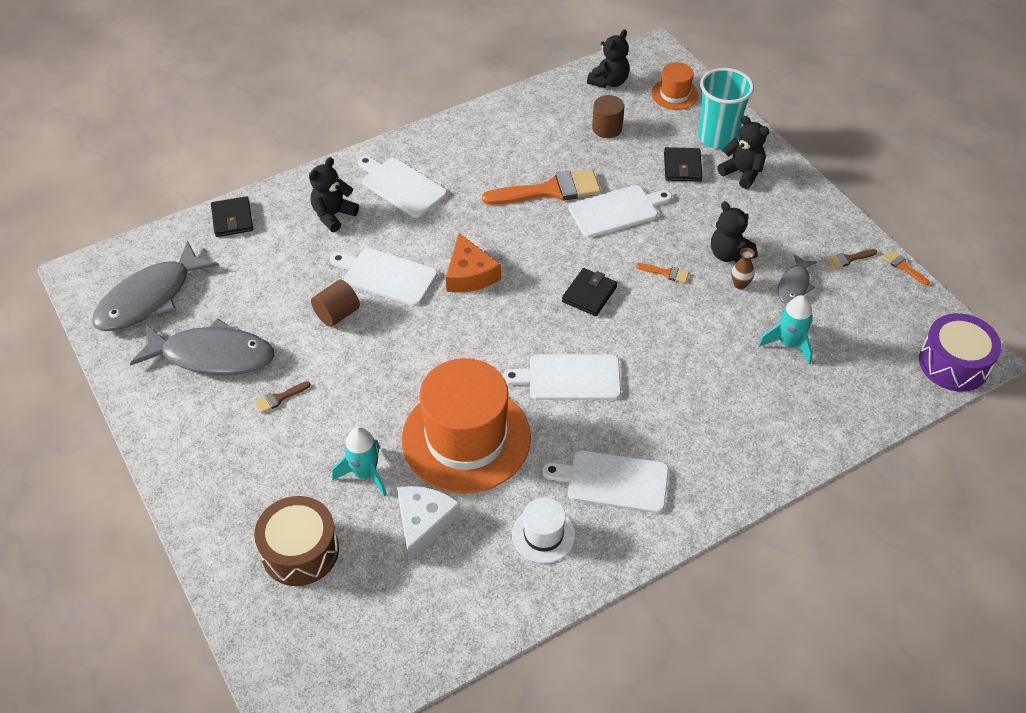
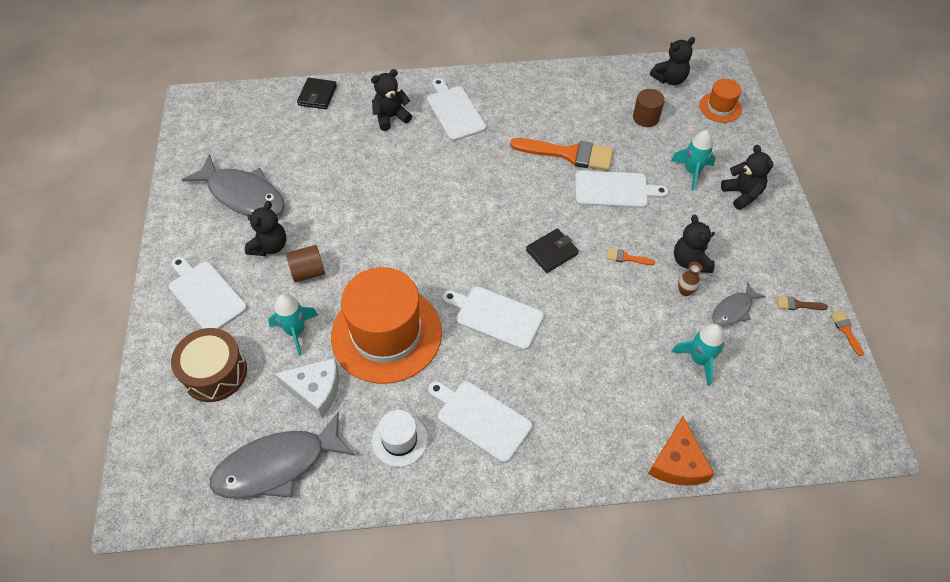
camera: 25 degrees right, 5 degrees up
grey fish [92,240,219,331] -> grey fish moved to [210,412,355,499]
brown brush [254,381,311,413] -> black teddy bear [245,201,286,256]
brown cylinder [311,280,360,327] -> brown cylinder moved to [286,245,325,283]
white cutting board [330,248,438,306] -> white cutting board moved to [169,256,247,329]
white cheese [397,486,461,562] -> white cheese turned 60 degrees clockwise [274,358,339,418]
orange cheese [446,233,501,293] -> orange cheese moved to [648,417,714,486]
orange brush [636,263,689,283] -> orange brush turned 150 degrees clockwise [606,248,655,265]
black wallet [664,147,703,182] -> turquoise rocket [671,130,715,191]
turquoise cup [698,68,754,149] -> none
purple drum [919,313,1002,392] -> none

